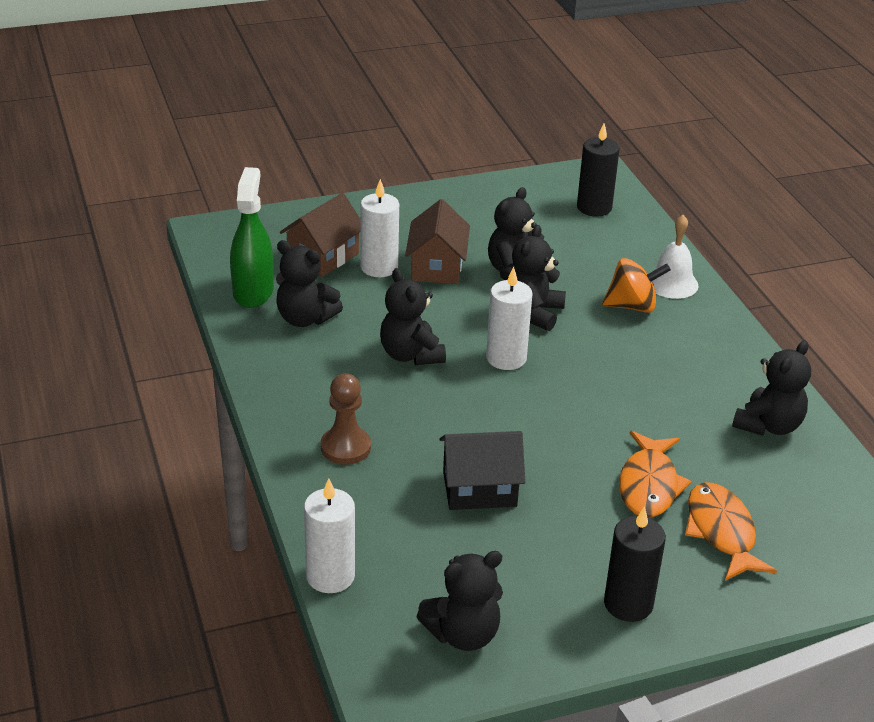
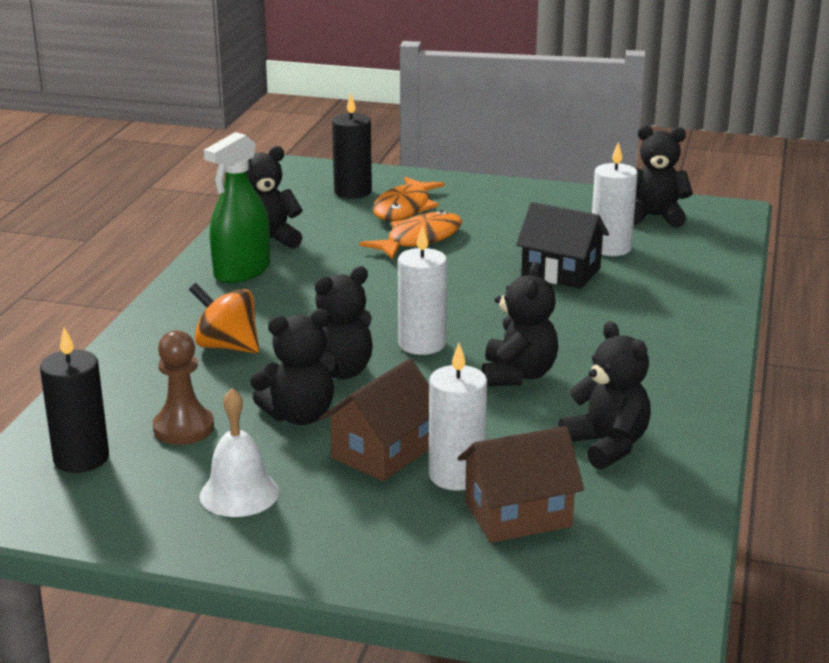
camera: 145 degrees left, 10 degrees down
green spray bottle [230,167,274,308] -> green spray bottle moved to [204,132,270,283]
white candle [304,479,355,593] -> white candle moved to [592,142,638,256]
brown pawn [321,373,371,465] -> brown pawn moved to [153,330,214,445]
black candle [604,506,666,622] -> black candle moved to [332,94,372,199]
white bell [652,215,699,299] -> white bell moved to [200,388,279,517]

